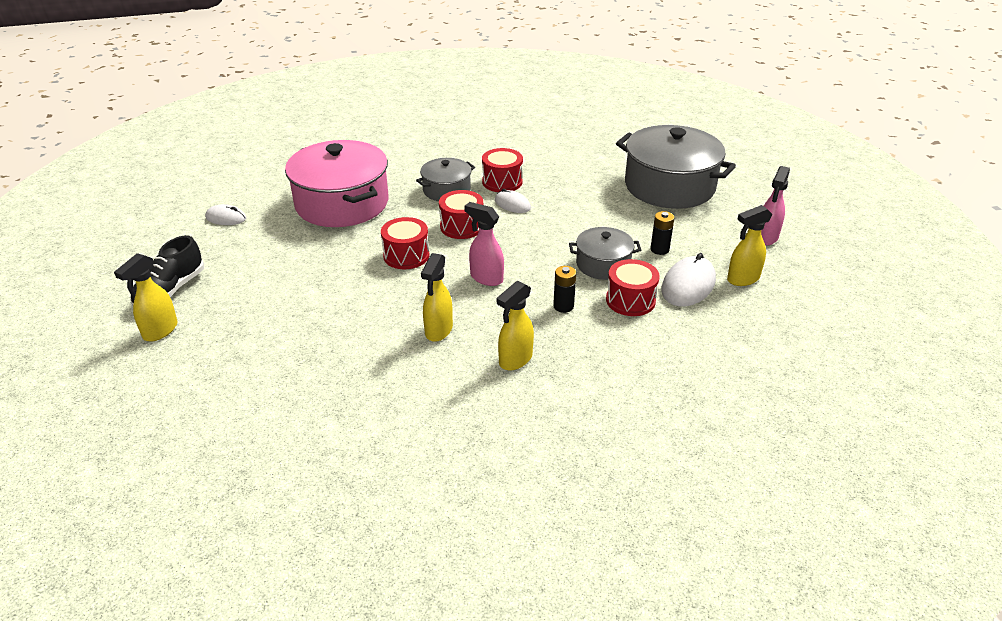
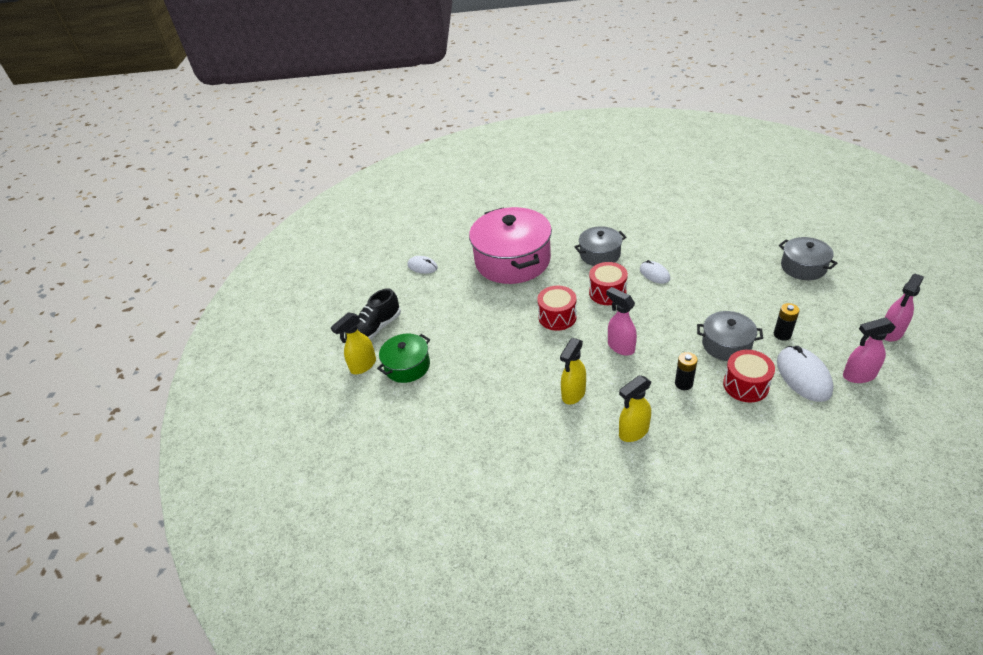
camera: 20 degrees right, 5 degrees up
red drum [482,148,523,192] -> none
grey pot [616,125,736,209] -> grey pot [779,237,838,280], size x0.52
white mouse [661,253,716,307] -> white mouse turned 60 degrees counterclockwise [777,346,833,402]
yellow spray bottle [727,205,772,286] -> pink spray bottle [843,317,896,383]
none -> green pot [377,334,430,383]

